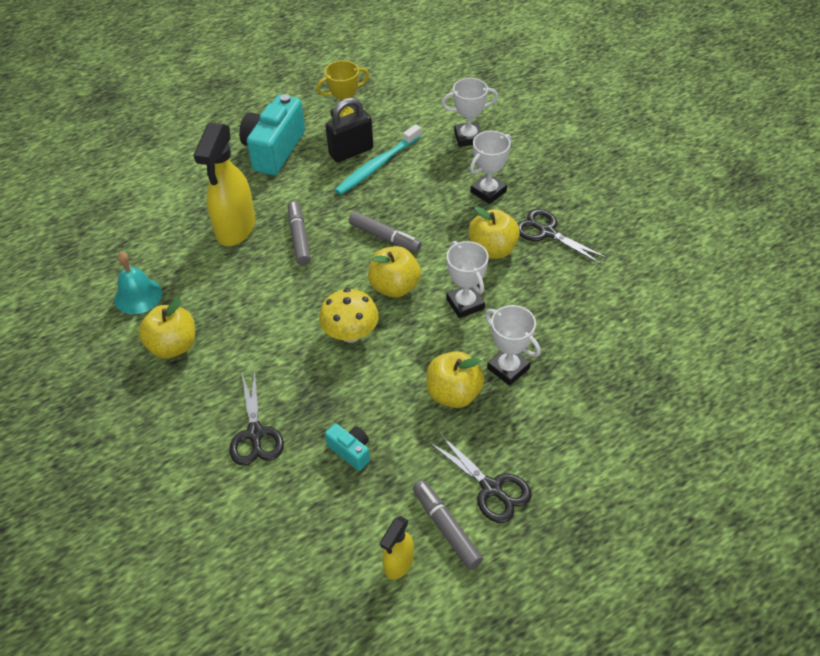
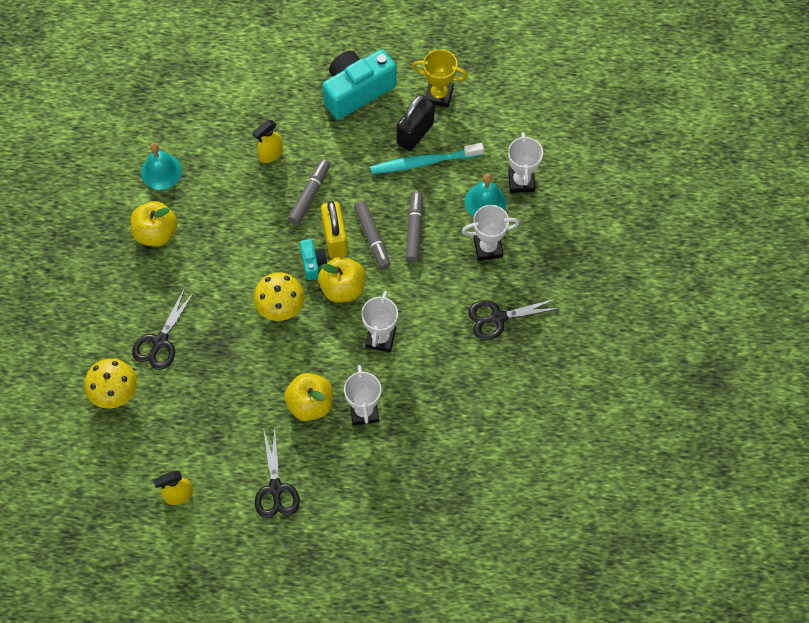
camera: 35 degrees right, 15 degrees up
yellow spray bottle [193,122,255,246] -> yellow spray bottle [253,120,283,163], size x0.51
black padlock [325,98,373,162] -> black padlock turned 60 degrees counterclockwise [397,95,435,151]
turquoise camera [325,423,370,471] -> turquoise camera moved to [300,239,327,280]
grey marker [413,480,483,570] -> grey marker moved to [406,191,423,262]
white trophy [441,78,498,147] -> white trophy turned 60 degrees clockwise [508,132,543,193]
yellow apple [468,206,520,259] -> none
black scissors [517,209,607,264] -> black scissors turned 90 degrees counterclockwise [468,299,560,340]
none -> yellow mushroom [84,358,137,409]
none -> yellow padlock [321,200,348,259]
none -> turquoise bell [465,174,506,217]

